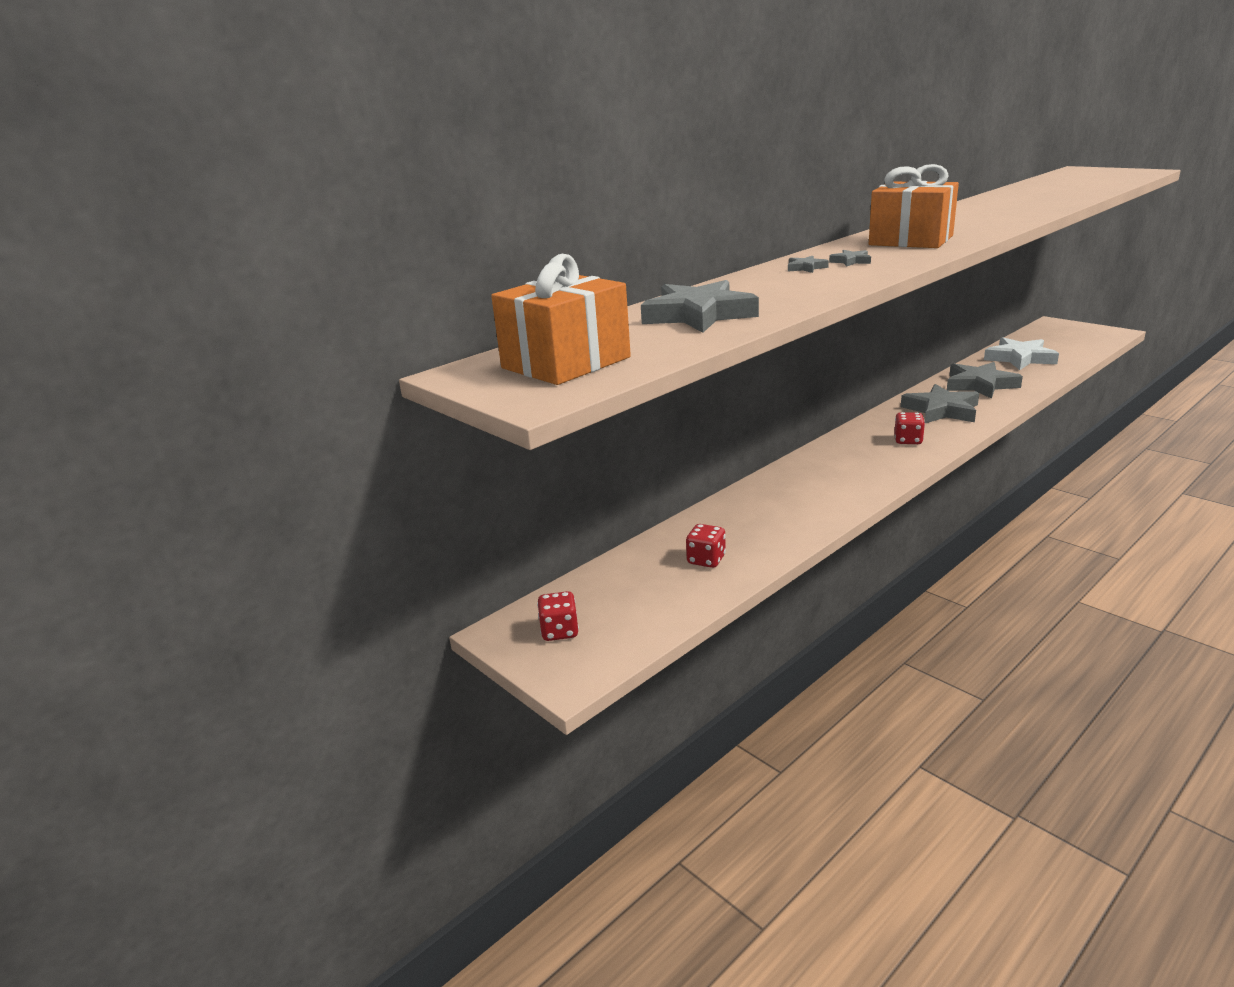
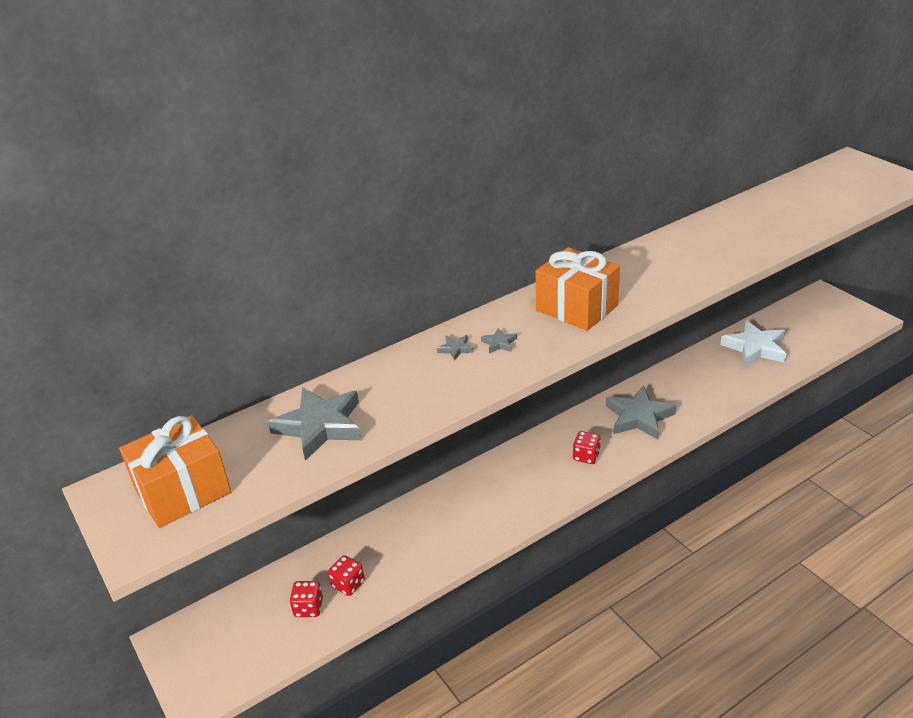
camera: 10 degrees right, 10 degrees up
red dice [537,591,579,641] -> red dice moved to [290,581,323,617]
grey star [947,362,1023,399] -> none

